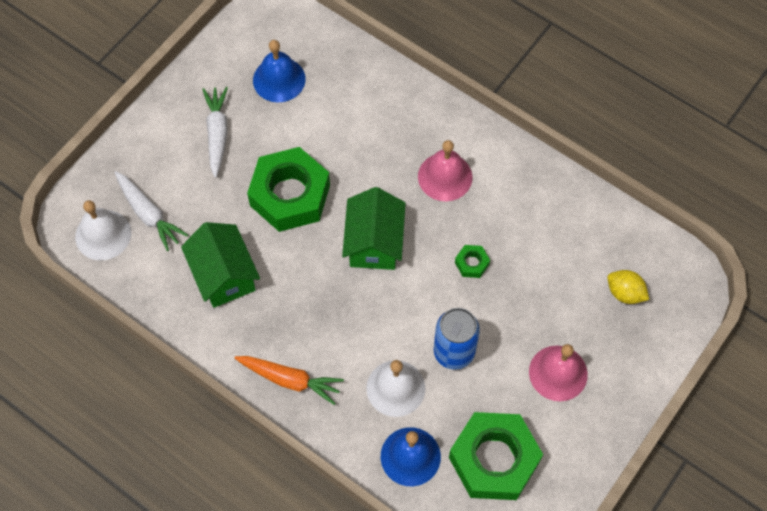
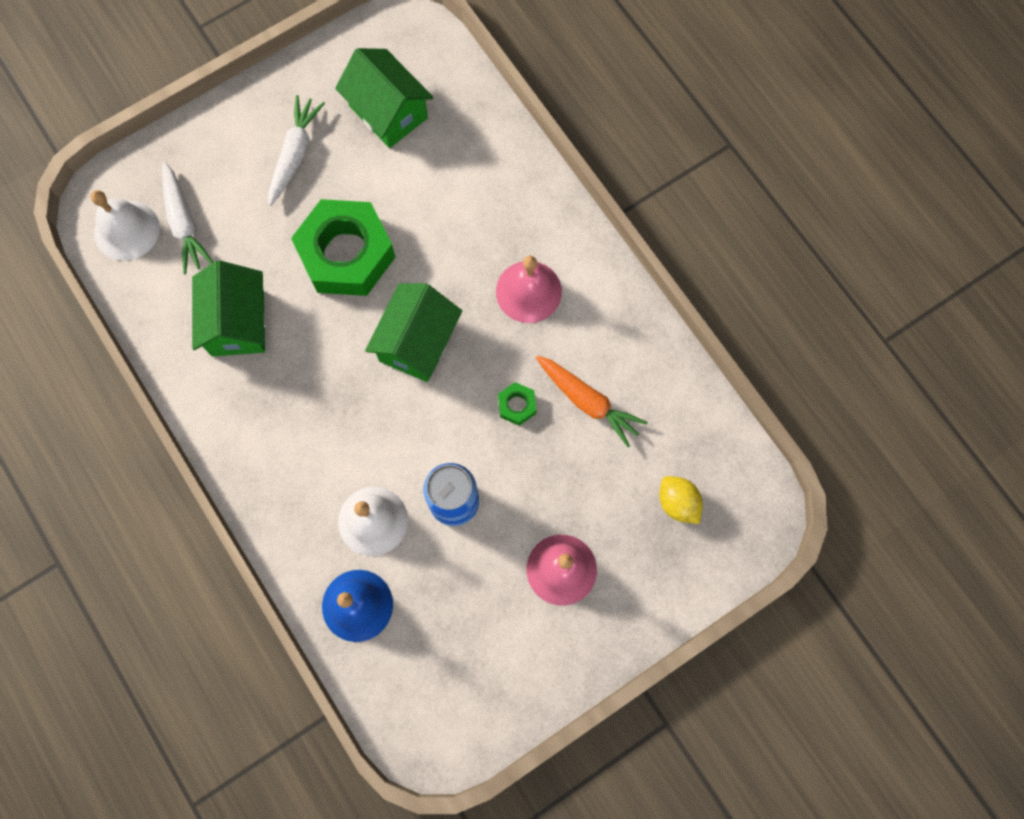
camera: 20 degrees right, 10 degrees up
orange carrot [235,356,344,405] -> orange carrot moved to [535,356,648,447]
blue bell [253,40,306,102] -> green house [335,48,433,148]
green nut [449,412,543,500] -> none

